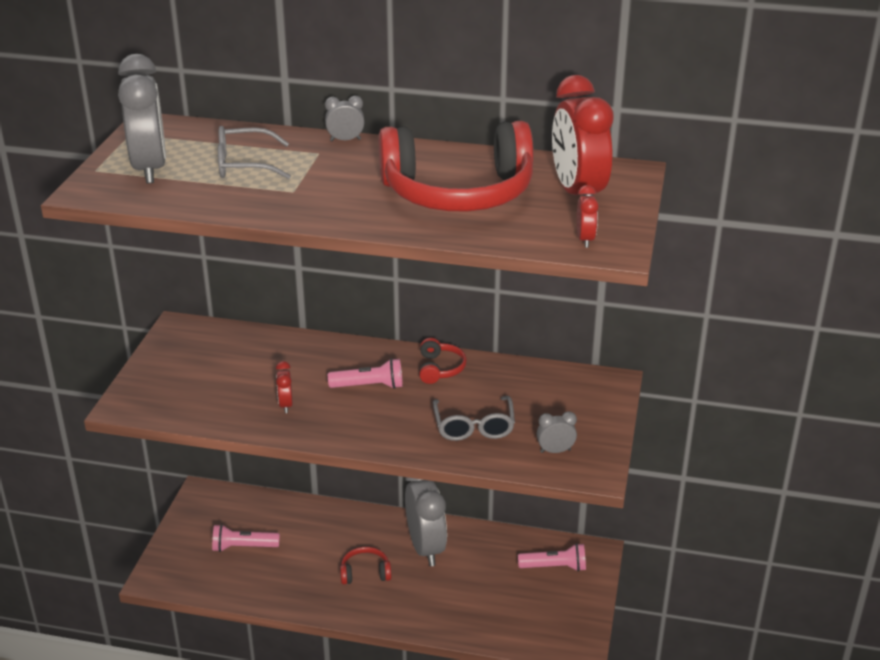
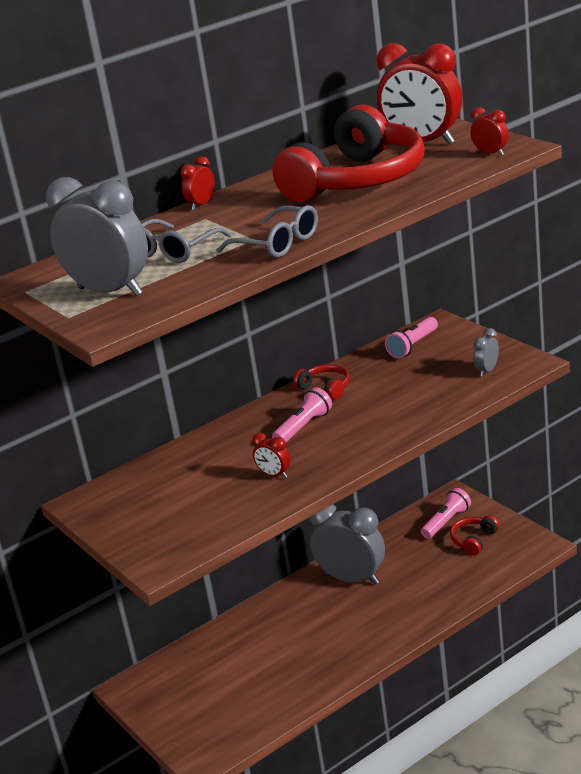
camera: 45 degrees left, 5 degrees down
pink flashlight [212,524,280,552] -> pink flashlight moved to [385,317,438,359]
grey clock [325,96,365,141] -> red clock [181,156,215,210]
red headphones [340,547,391,585] -> red headphones moved to [450,515,500,555]
grey glasses [433,396,515,441] -> grey glasses moved to [217,205,318,258]

